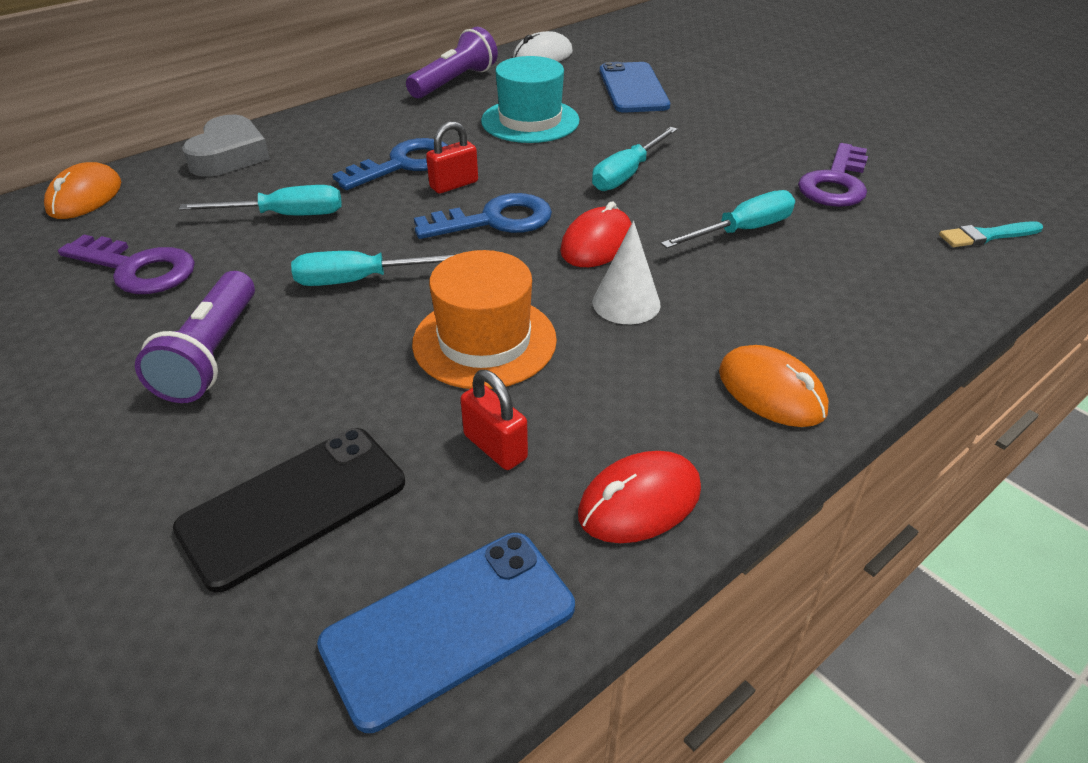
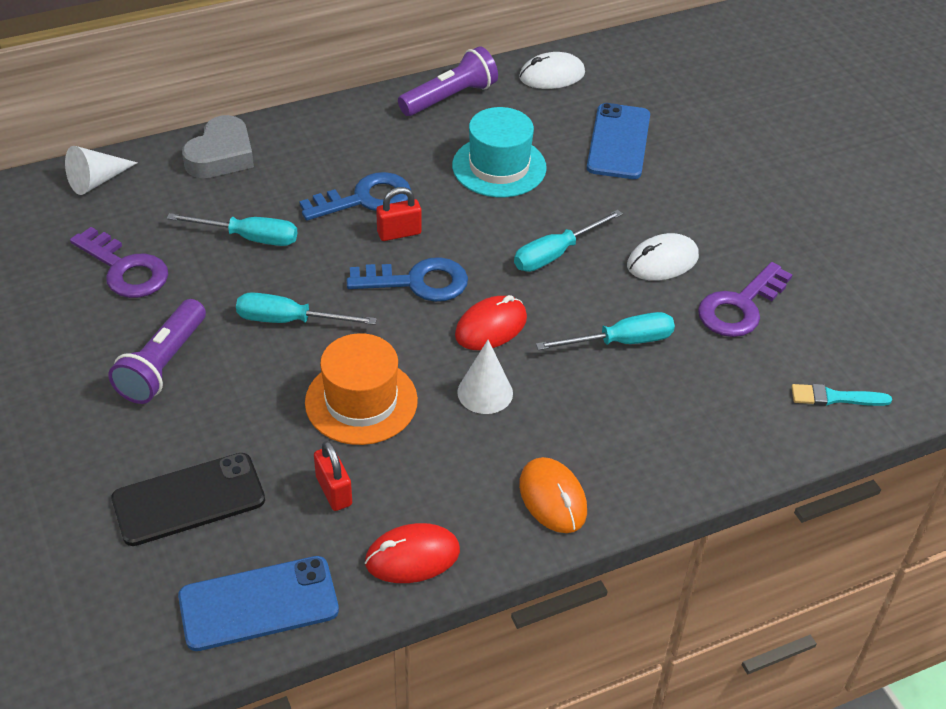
camera: 15 degrees right, 5 degrees up
orange mouse [44,162,121,219] -> white cone [65,146,138,195]
none -> white mouse [627,233,699,281]

